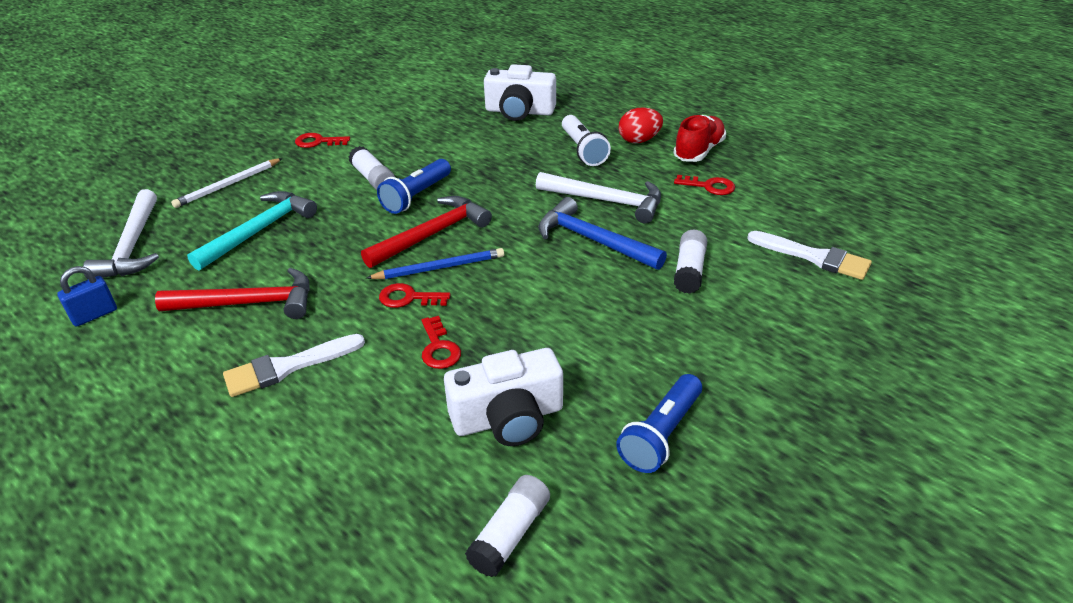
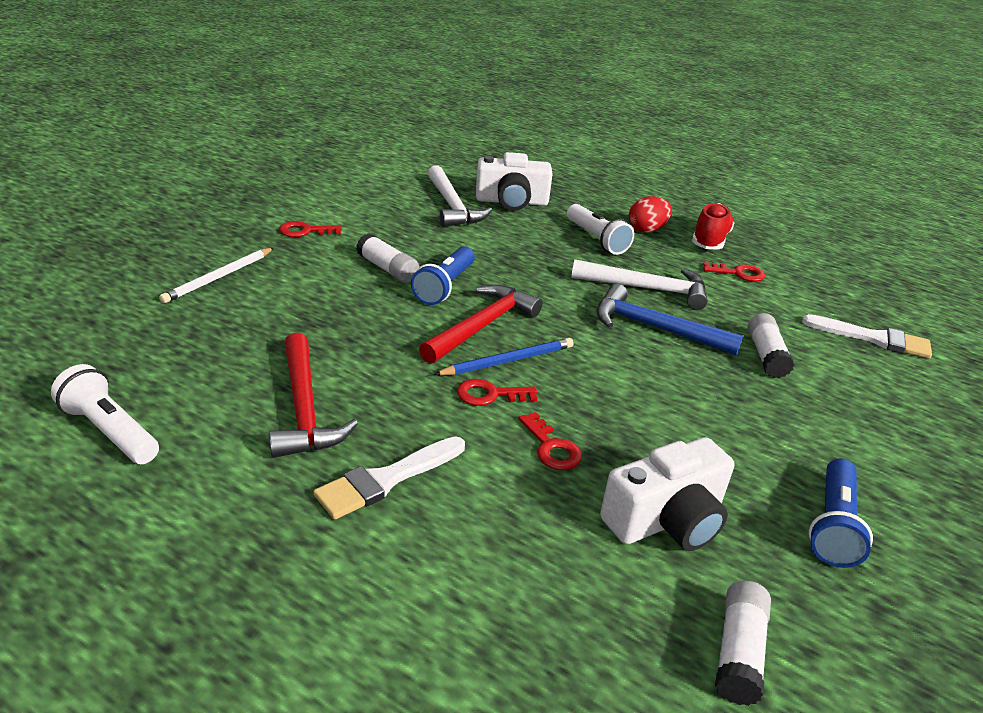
camera: 15 degrees left, 5 degrees down
blue padlock [57,266,117,327] -> white flashlight [51,364,159,464]
white hammer [83,189,159,279] -> white hammer moved to [428,165,492,227]
red hammer [155,268,310,319] -> red hammer turned 90 degrees clockwise [269,333,358,458]
turquoise hammer [187,191,317,271] -> none

